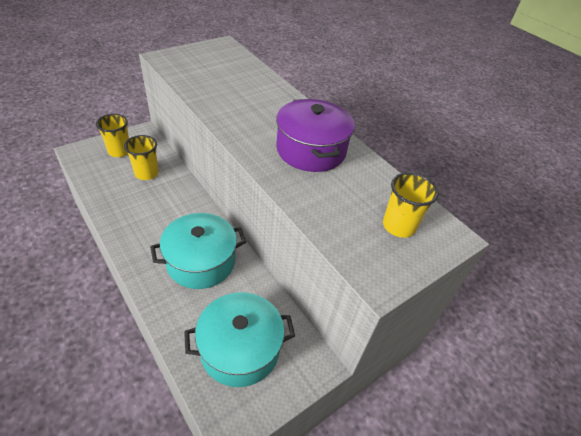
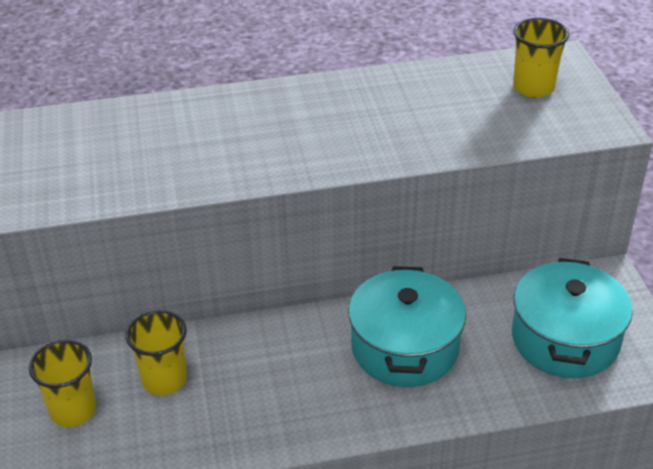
camera: 60 degrees left, 5 degrees down
purple pot [276,99,355,172] -> none

